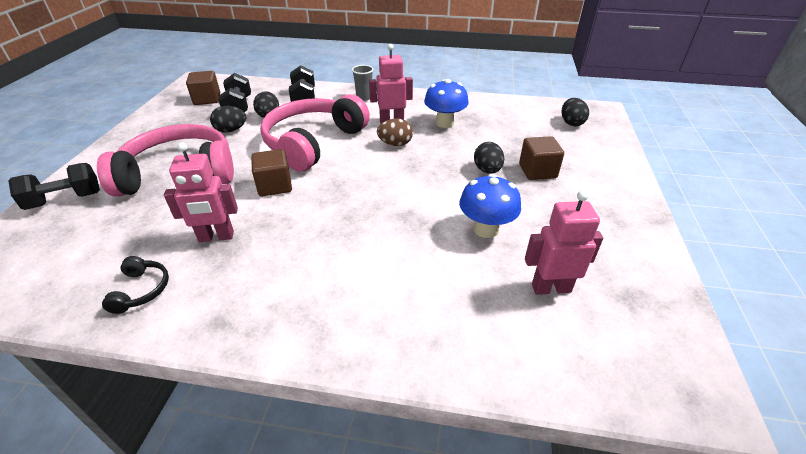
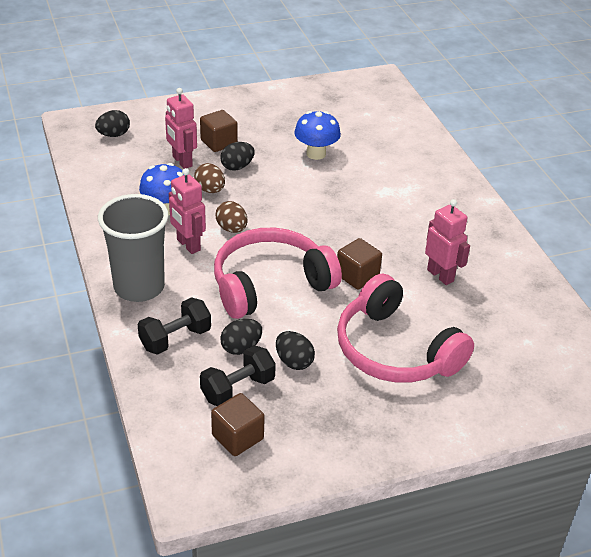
camera: 120 degrees left, 0 degrees up
black dumbbell [8,163,100,210] -> none
black headphones [102,256,169,314] -> none
pink headphones [260,94,370,172] -> pink headphones turned 150 degrees clockwise [214,228,342,319]
grey cup [352,65,373,101] -> grey cup [98,194,169,302], size x2.28
pink robot [525,190,603,295] -> pink robot moved to [165,88,197,169]
none -> brown egg [194,163,225,193]

